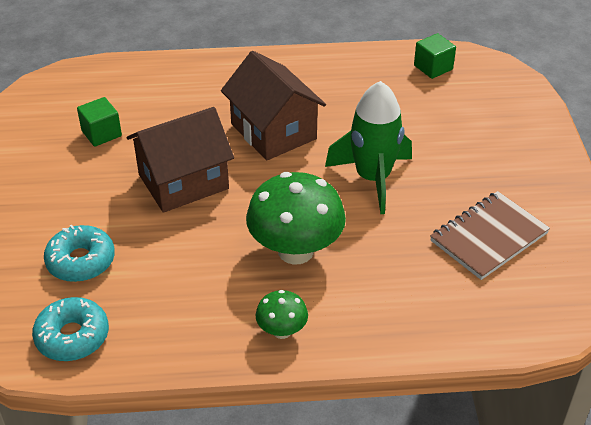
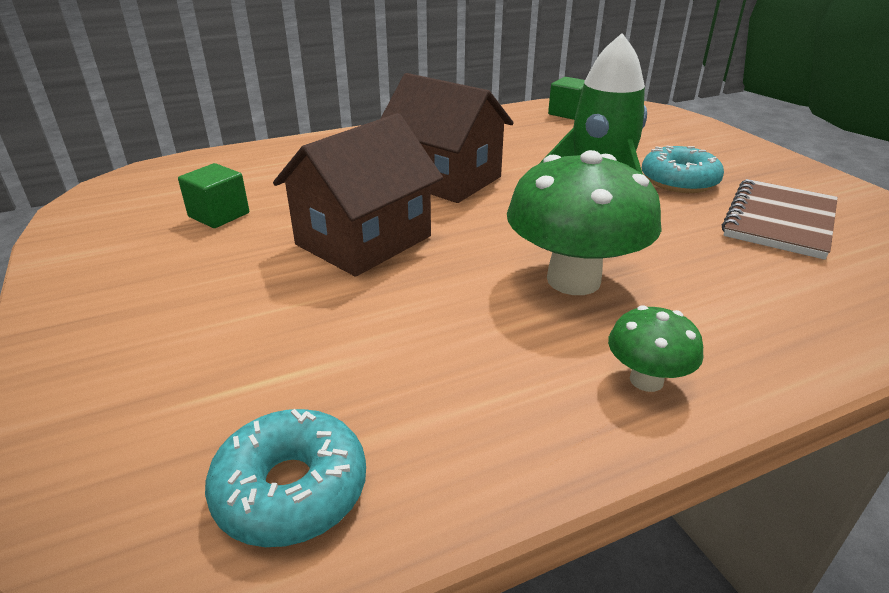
camera: 20 degrees left, 10 degrees down
turquoise donut [44,225,115,282] -> turquoise donut moved to [642,146,724,193]

